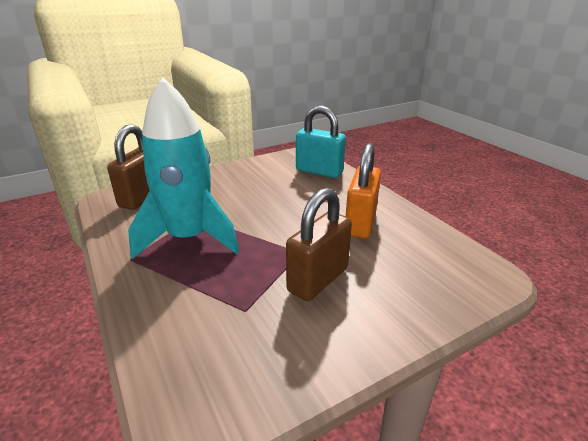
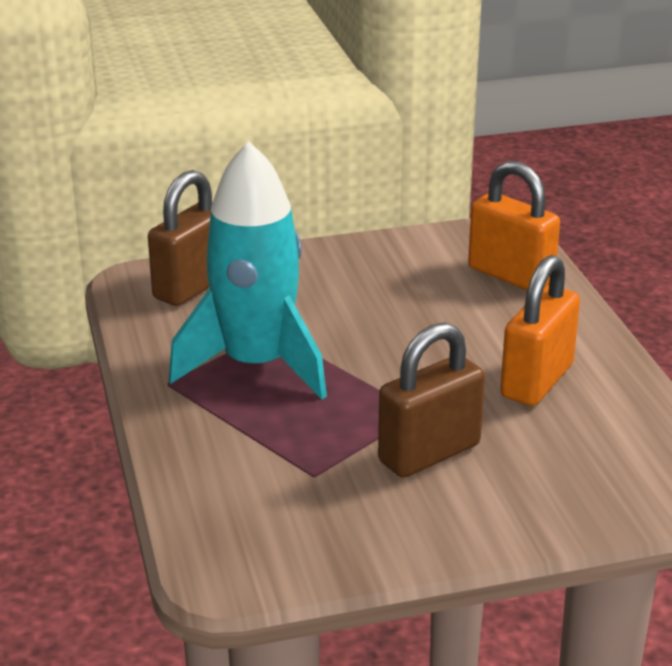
camera: 15 degrees right, 0 degrees up
turquoise padlock [296,106,346,178] -> orange padlock [468,161,560,290]

